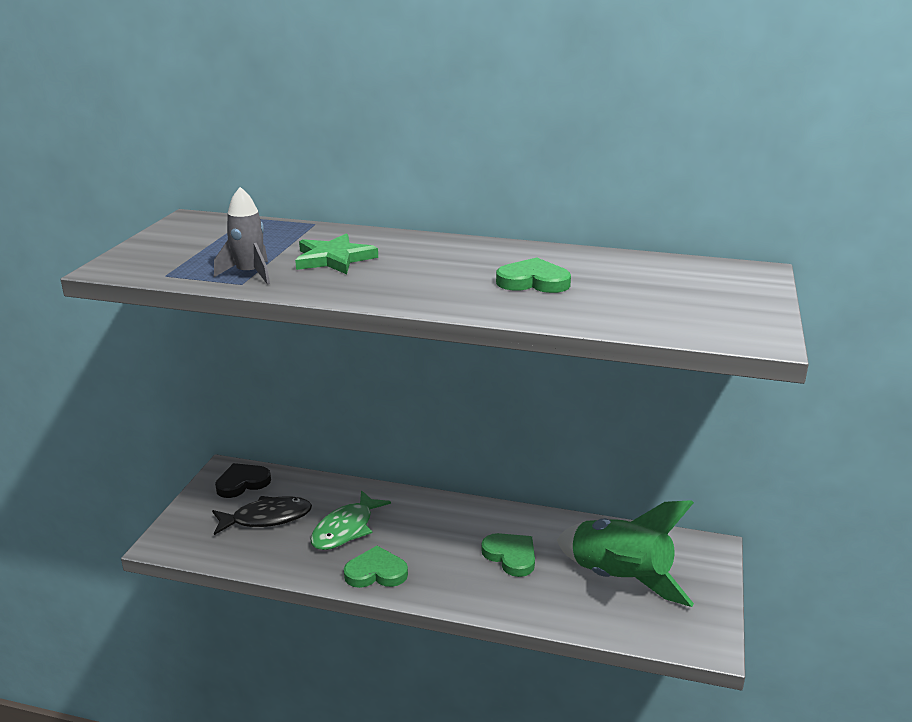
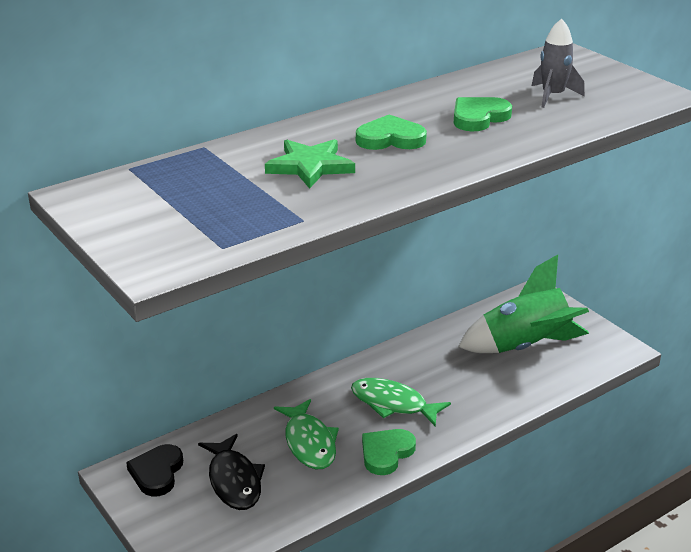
camera: 50 degrees left, 5 degrees up
black fish [212,496,312,535] -> black fish turned 135 degrees clockwise [198,434,265,510]
grey rocket [214,187,270,285] -> grey rocket moved to [532,18,584,108]
green heart [481,533,535,577] -> green heart moved to [356,115,427,150]
none -> green fish [351,378,451,427]

